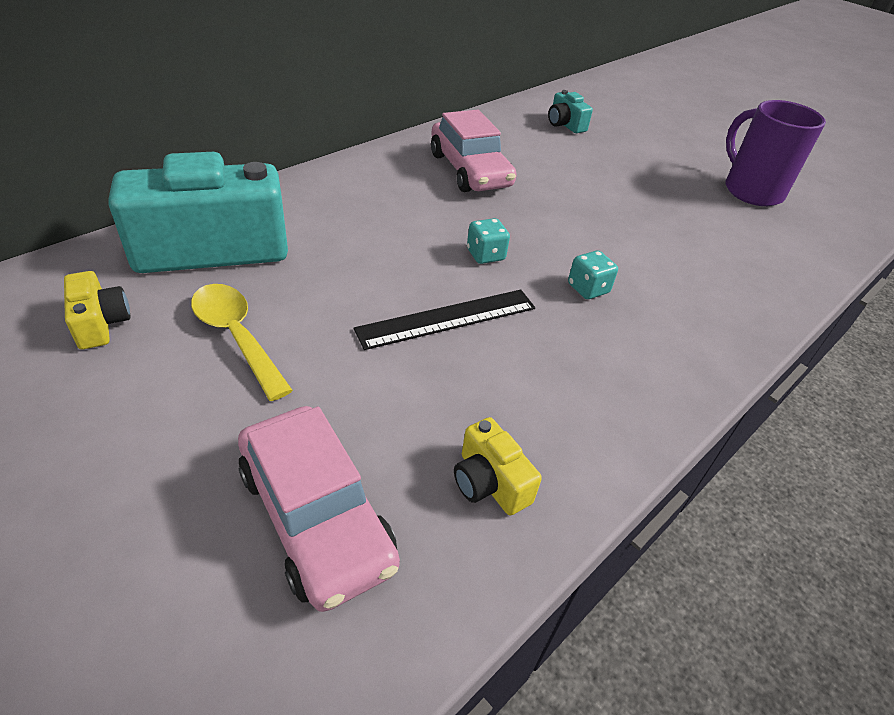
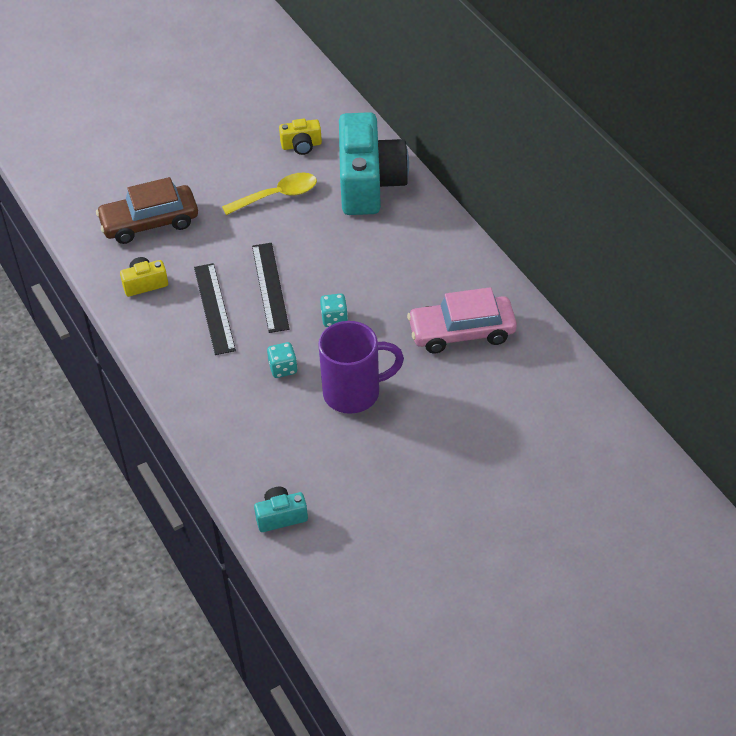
camera: 110 degrees right, 5 degrees up
pink car [238,406,400,612] -> brown car [96,177,198,244]
turquoise camera [548,90,593,133] -> turquoise camera moved to [254,487,308,532]
purple mug [726,100,826,206] -> purple mug moved to [318,321,404,414]
none -> black ruler [194,263,236,355]

